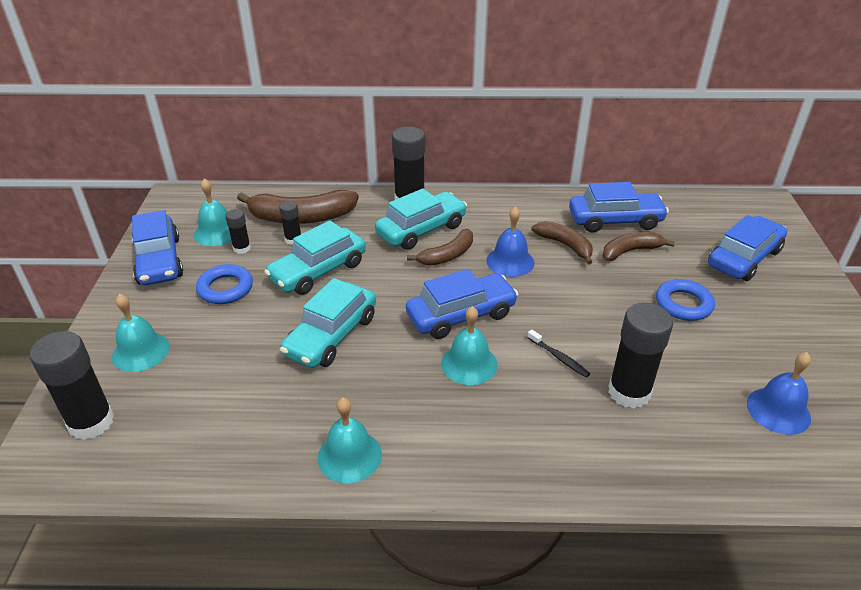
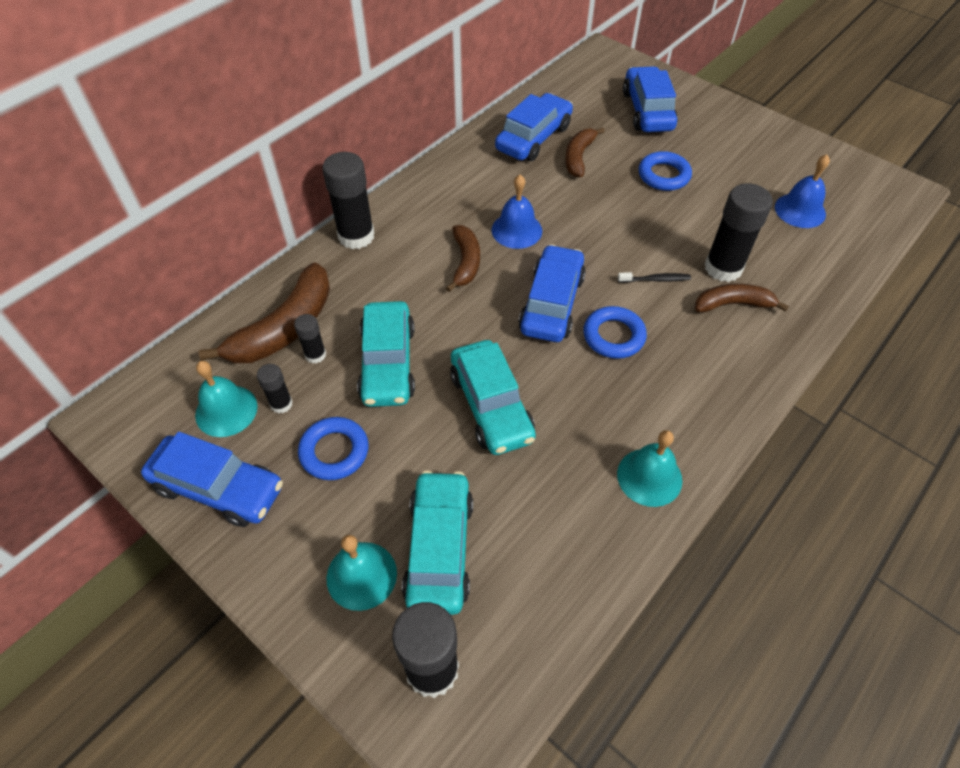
camera: 50 degrees left, 15 degrees up
turquoise car [375,188,467,250] -> turquoise car moved to [402,471,473,615]
turquoise bell [441,306,498,385] -> blue ring [583,306,647,359]
brown banana [532,221,593,264] -> brown banana moved to [695,284,789,312]

